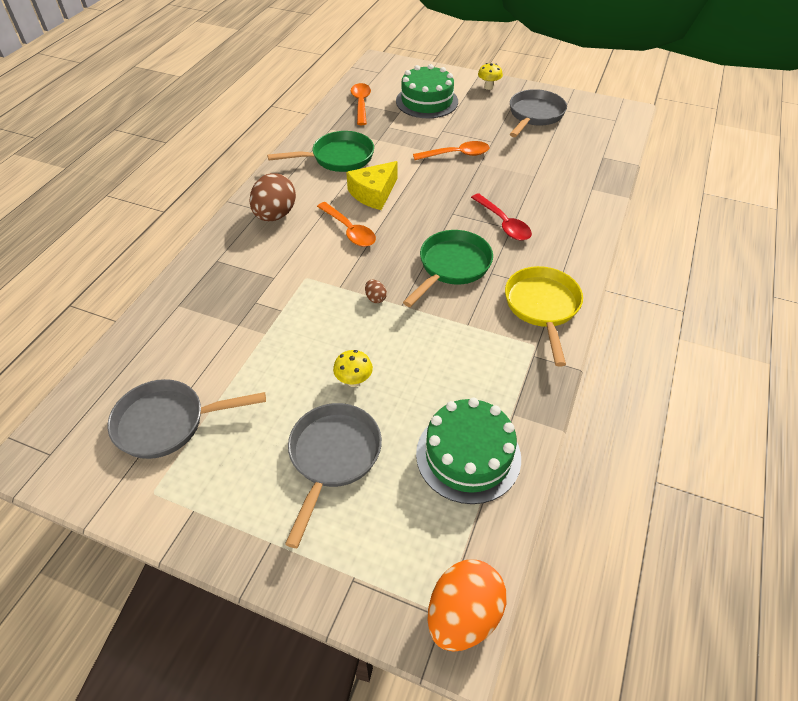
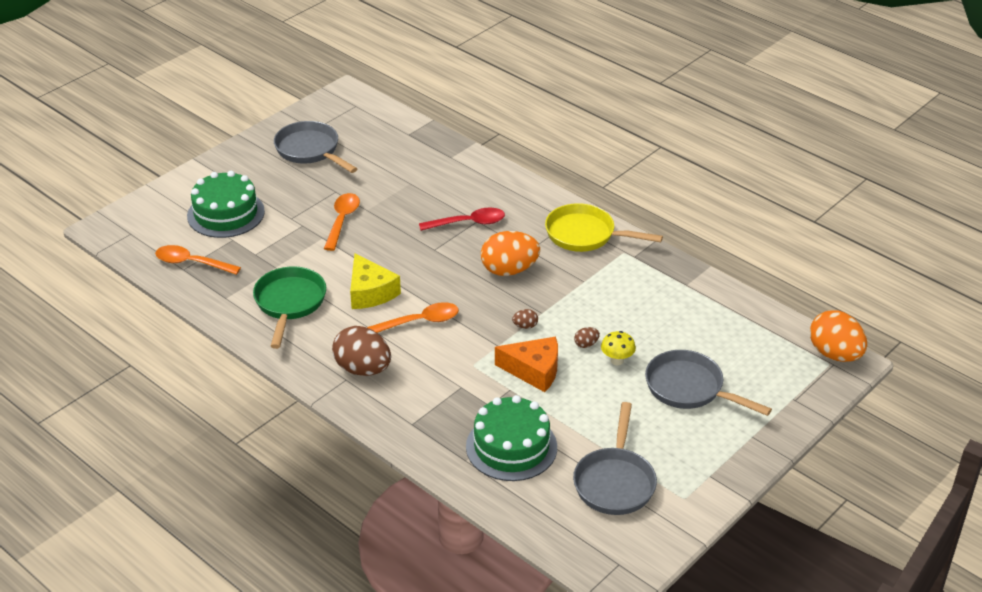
camera: 70 degrees left, 10 degrees down
green pan [403,230,493,307] -> orange egg [481,231,540,276]
green cake [416,398,521,504] -> green cake moved to [466,395,557,481]
yellow mushroom [478,63,503,90] -> none
none -> orange cheese [495,336,558,392]
none -> brown egg [574,327,600,348]

